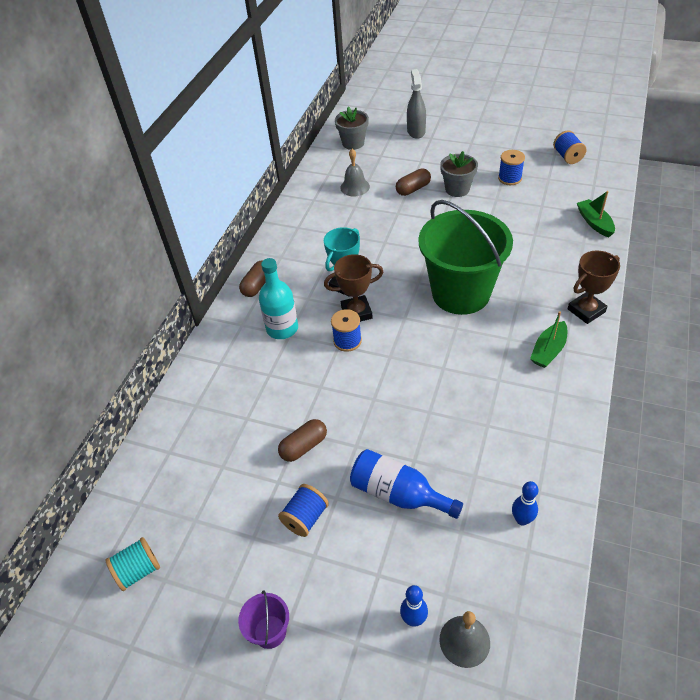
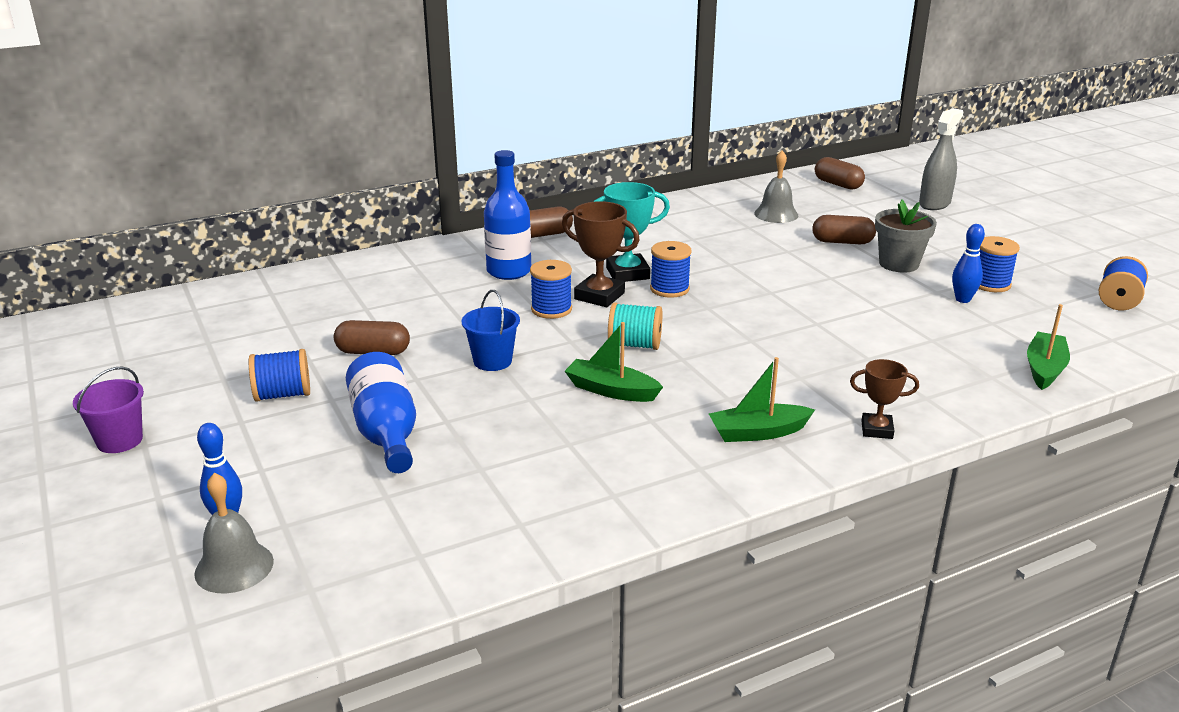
camera: 40 degrees right, 20 degrees down
turquoise spool [105,537,160,591] -> turquoise spool moved to [608,302,662,350]
turquoise bottle [259,258,298,339] -> blue bottle [484,150,531,280]
grey flower pot [335,106,369,150] -> brown capsule [815,157,865,190]
green bucket [418,200,513,315] -> none
blue bowling pin [512,481,538,526] -> blue bowling pin moved to [952,224,985,303]
brown trophy [568,250,620,324] -> brown trophy [850,359,919,439], size x0.62
none -> blue bucket [462,290,520,371]
none -> green boat [565,322,663,402]
none -> blue spool [650,241,692,298]

